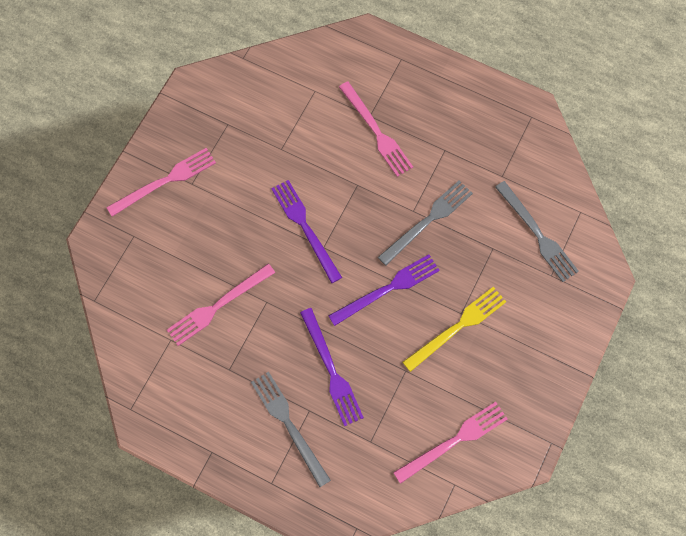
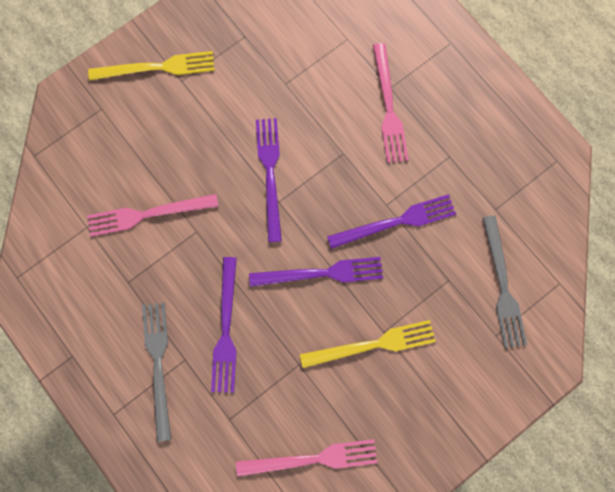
camera: 25 degrees right, 5 degrees up
pink fork [106,148,216,217] -> yellow fork [88,51,215,81]
grey fork [378,180,473,266] -> purple fork [327,194,456,249]

